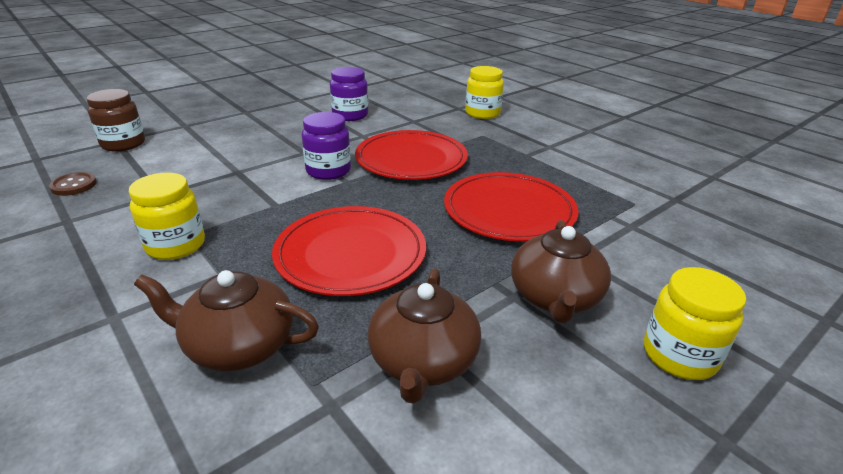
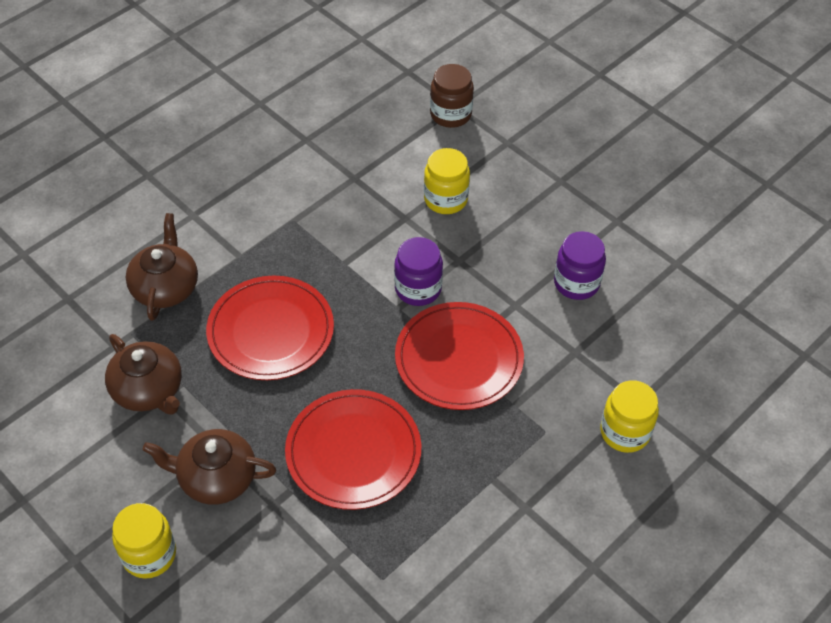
camera: 85 degrees right, 20 degrees up
brown button [49,172,97,196] -> none
yellow jar [129,173,205,260] -> yellow jar moved to [424,148,470,214]
brown teapot [368,268,481,404] -> brown teapot turned 135 degrees counterclockwise [105,334,182,414]

